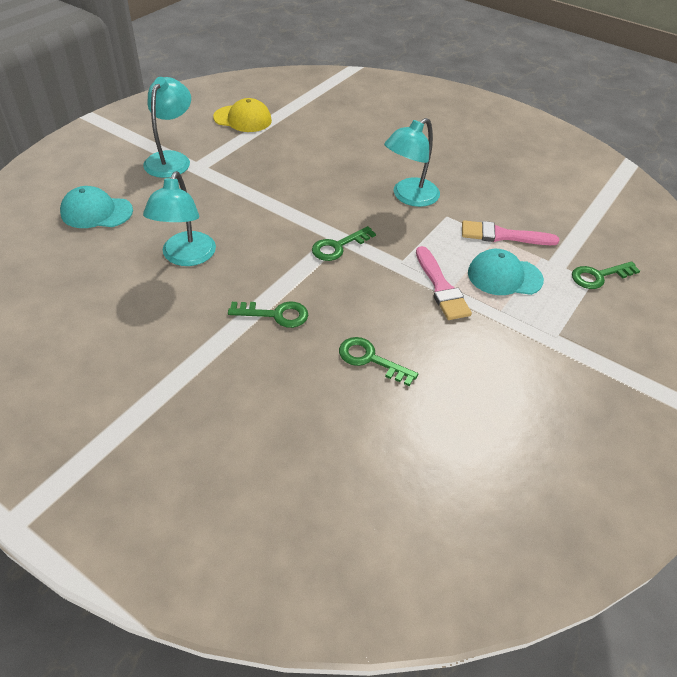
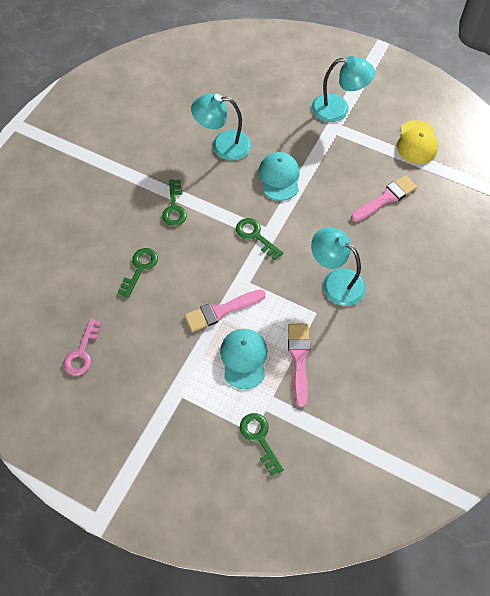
camera: 85 degrees right, 15 degrees up
turquoise cap [60,186,133,228] -> turquoise cap moved to [259,152,300,201]
none -> pink key [64,318,102,376]
none -> pink brush [351,175,417,222]

